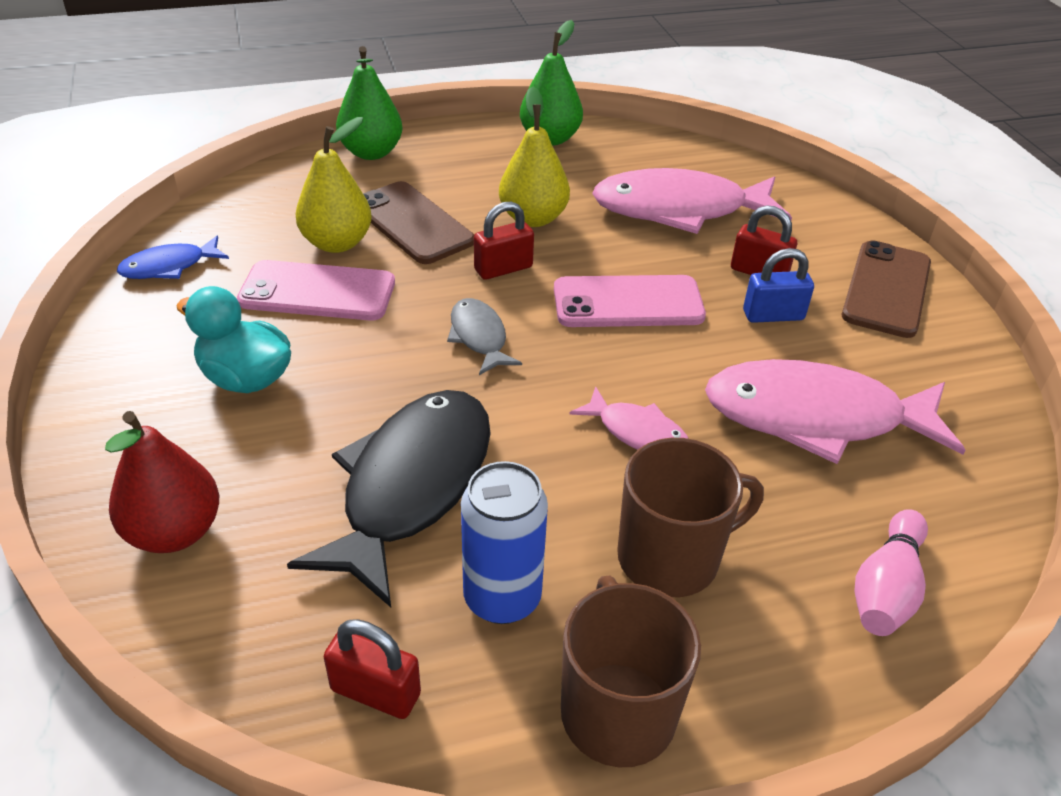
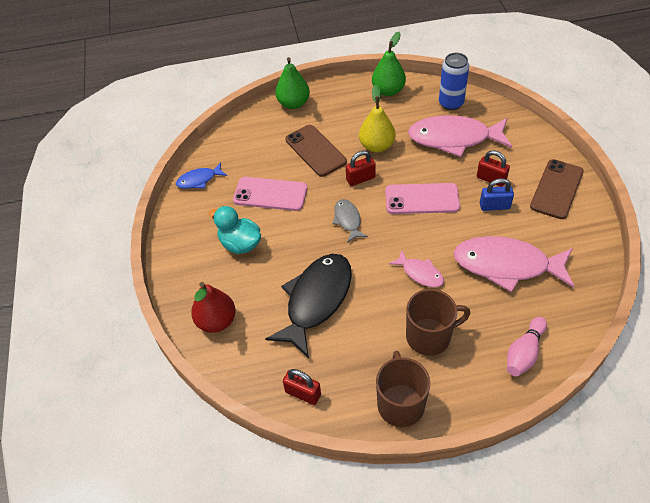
camera: 10 degrees right, 10 degrees up
yellow pear [295,117,372,253] -> none
blue can [461,461,548,624] -> blue can moved to [439,53,469,110]

